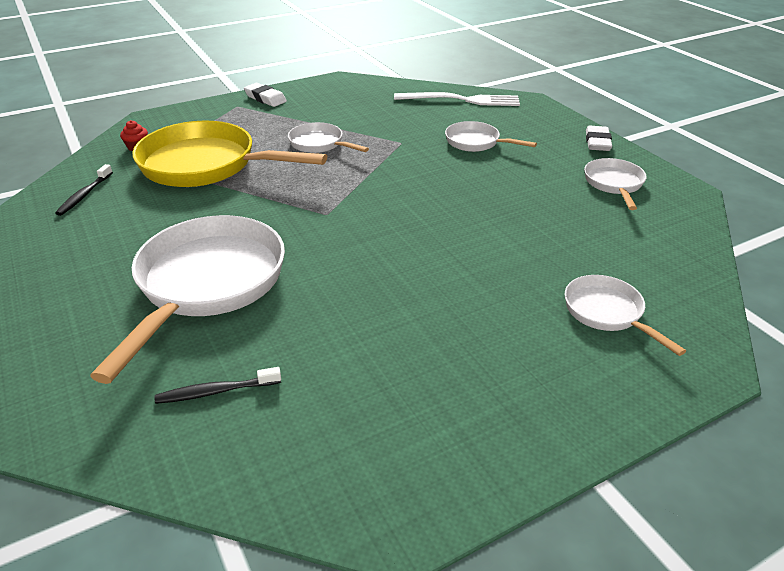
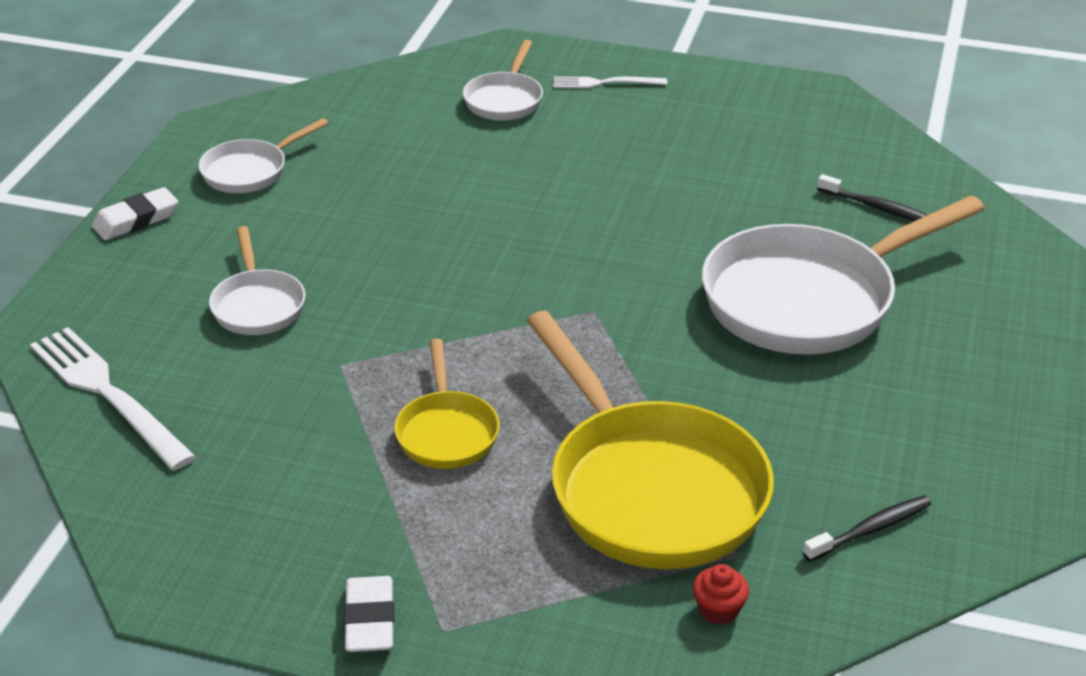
camera: 135 degrees left, 0 degrees up
white pan [288,122,369,153] -> yellow pan [394,339,500,469]
none -> white fork [554,77,667,88]

